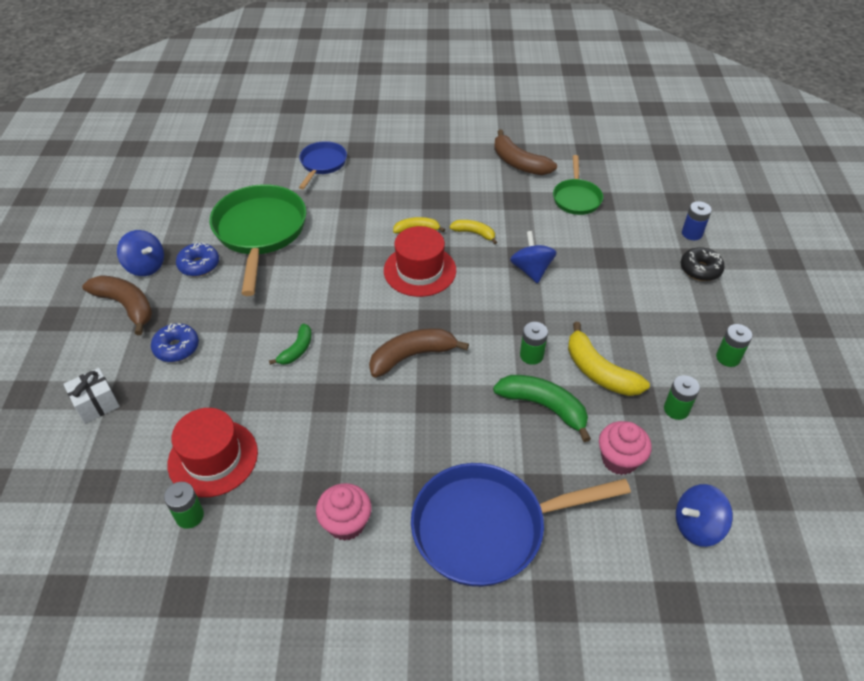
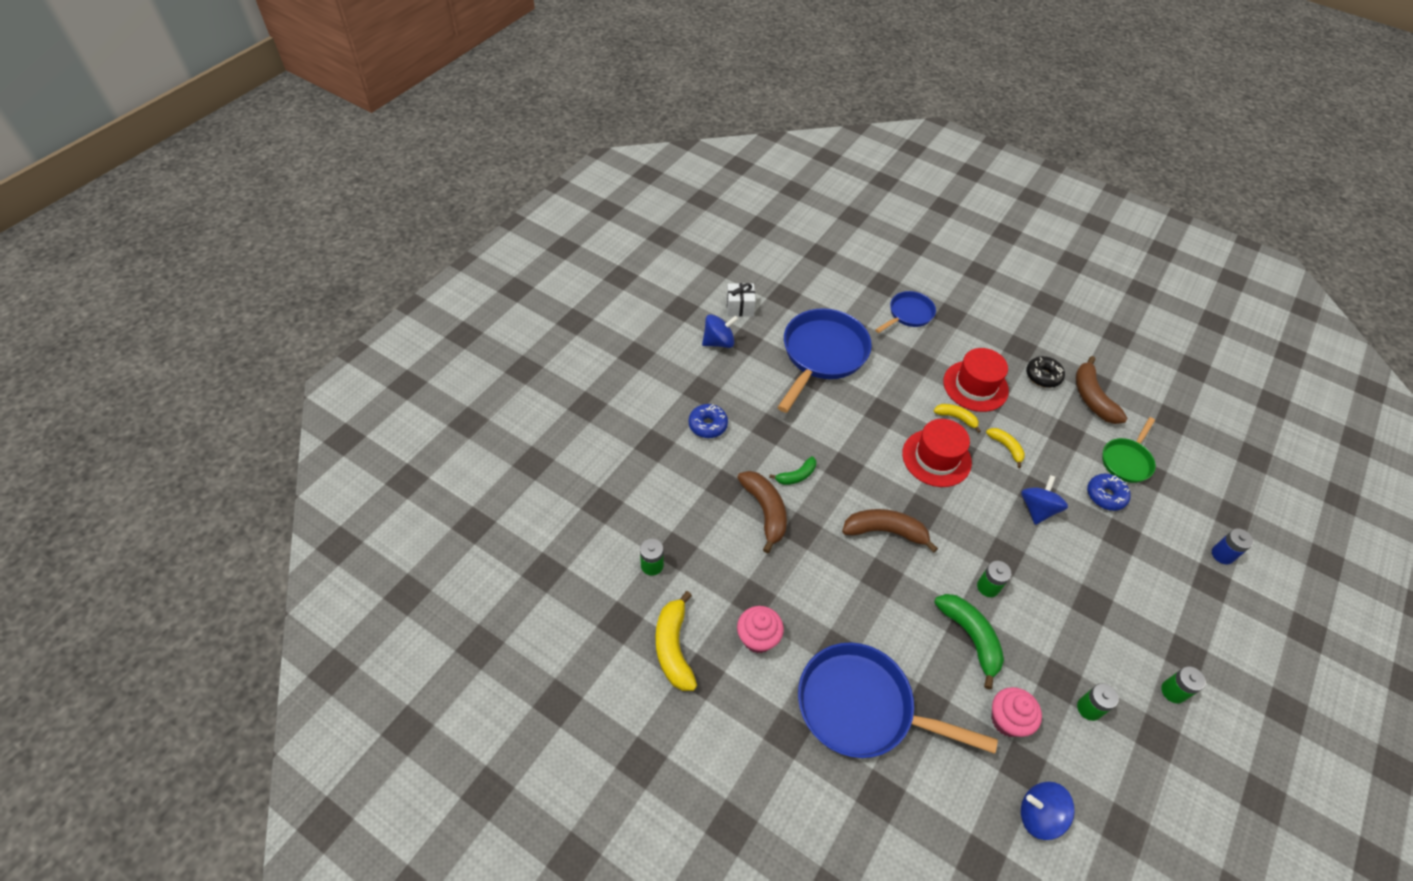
camera: 30 degrees right, 5 degrees up
white gift [63,368,120,424] -> white gift moved to [727,283,755,316]
brown banana [82,275,152,335] -> brown banana moved to [737,471,787,553]
blue spinning top [117,230,164,276] -> blue spinning top turned 90 degrees counterclockwise [702,314,738,348]
red hat [167,408,258,497] -> red hat moved to [943,348,1009,412]
blue donut [176,242,219,276] -> blue donut moved to [1087,474,1131,511]
green pan [210,184,306,296] -> blue pan [777,308,872,413]
yellow banana [568,322,650,396] -> yellow banana moved to [655,591,697,691]
black donut [681,247,725,281] -> black donut moved to [1026,356,1065,388]

